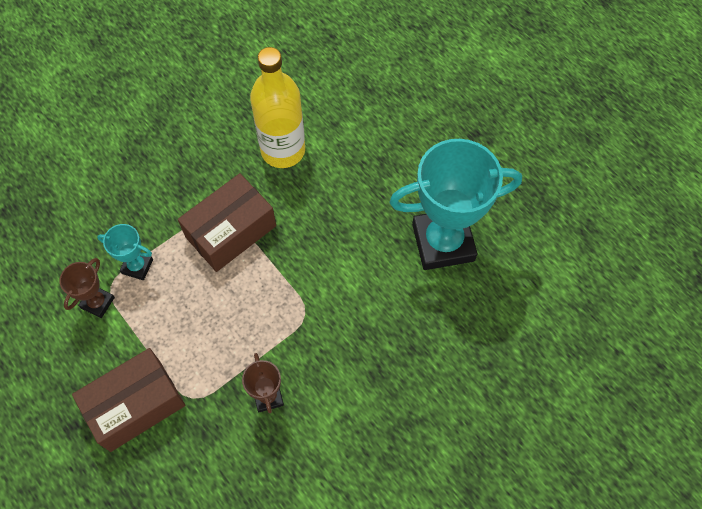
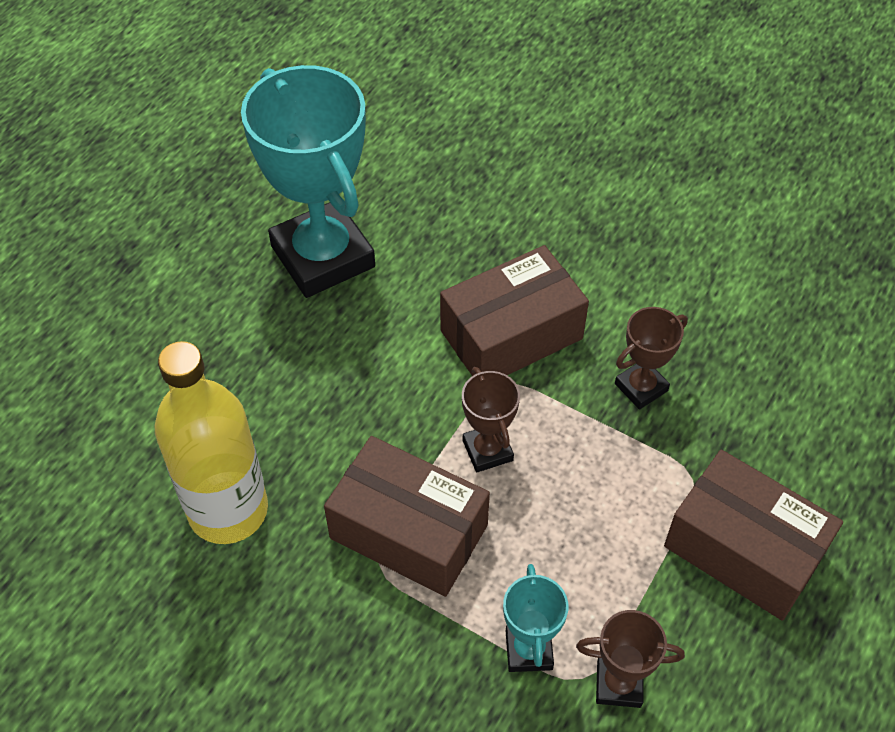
camera: 110 degrees left, 10 degrees down
none -> brown box [440,245,589,375]
none -> brown trophy [462,367,520,472]

